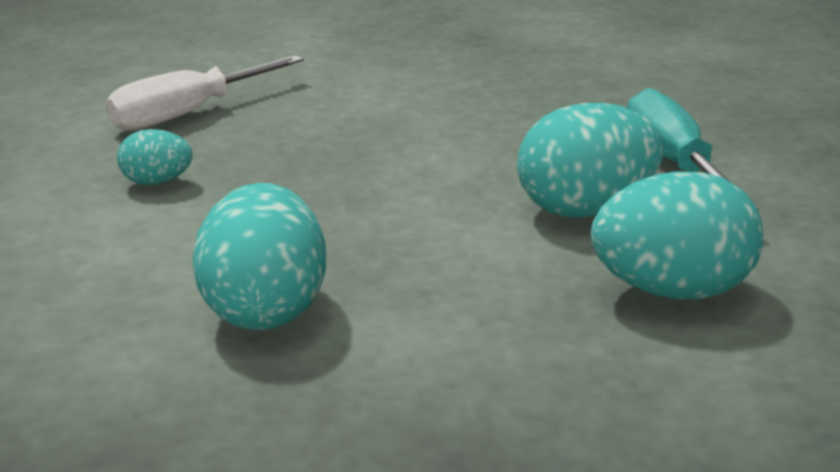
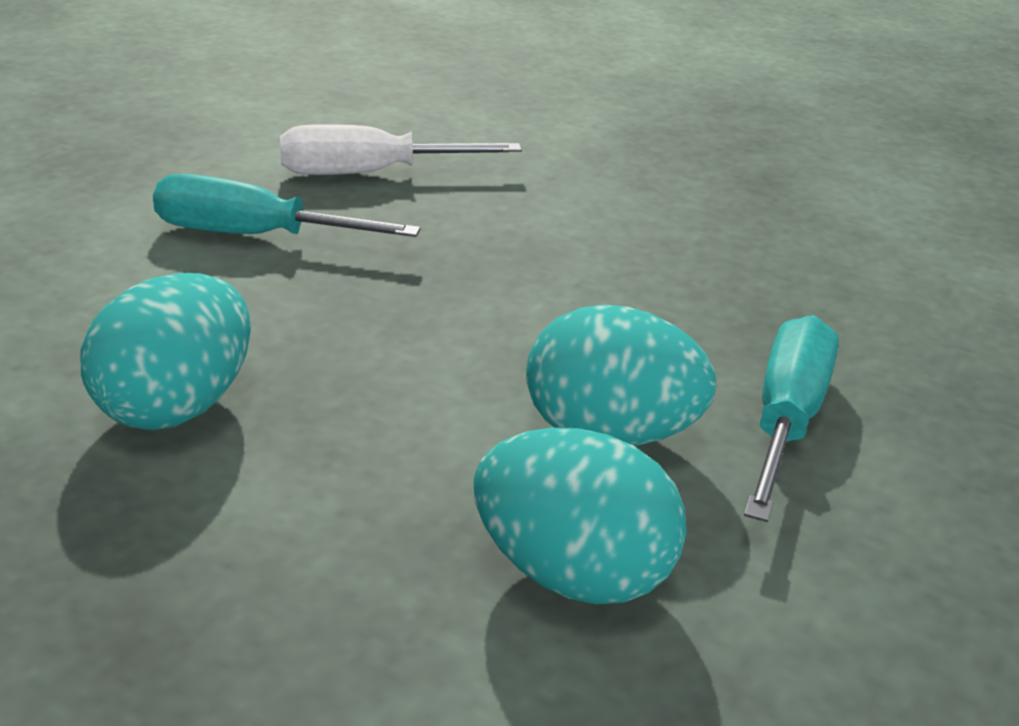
camera: 30 degrees right, 5 degrees up
turquoise egg [117,129,193,185] -> turquoise screwdriver [153,174,421,237]

